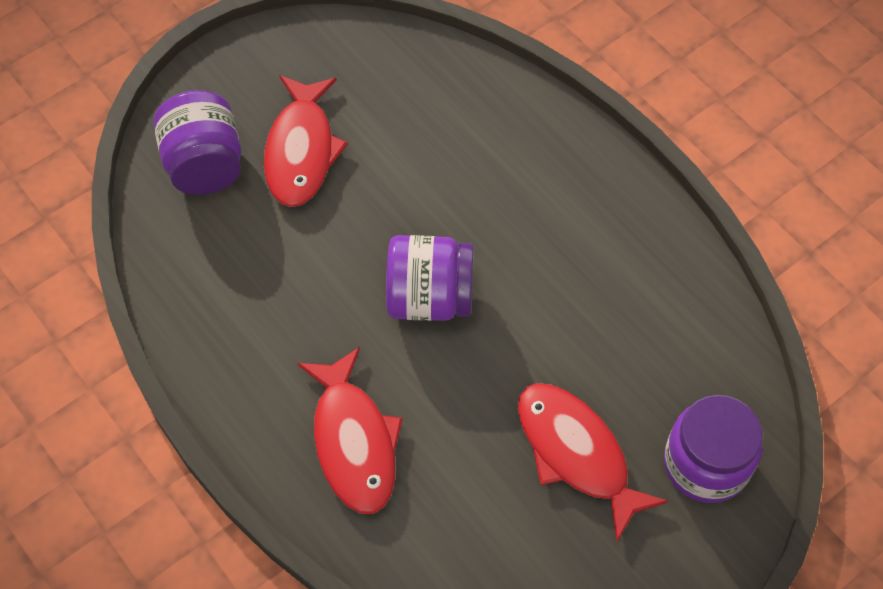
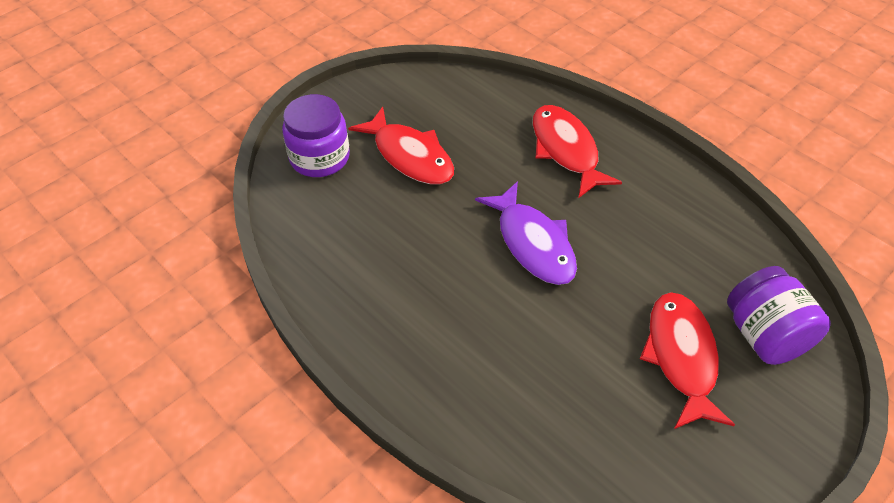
camera: 175 degrees right, 10 degrees down
purple jar [386,235,473,321] -> purple fish [475,181,577,285]

